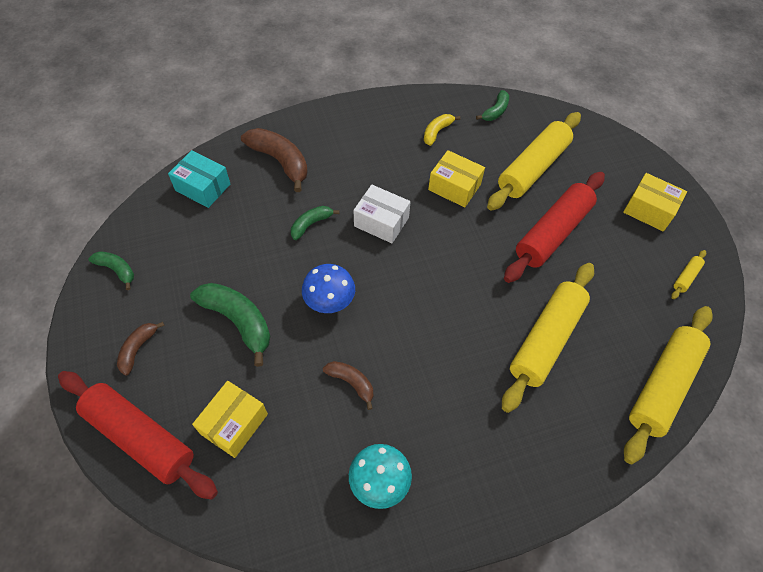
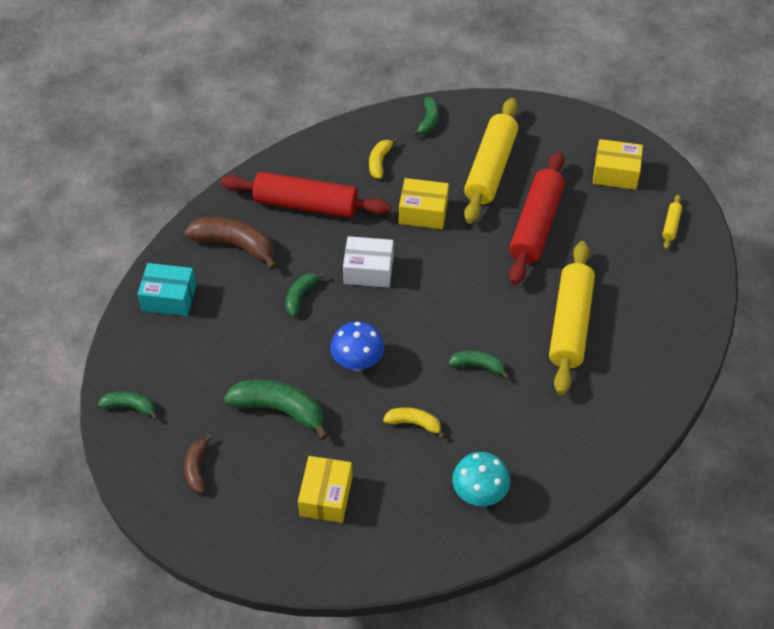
camera: 20 degrees left, 5 degrees down
red rolling pin [58,371,218,500] -> red rolling pin moved to [221,172,391,218]
brown banana [323,361,373,410] -> yellow banana [383,407,445,439]
yellow rolling pin [624,306,713,464] -> none
none -> green banana [448,351,510,379]

